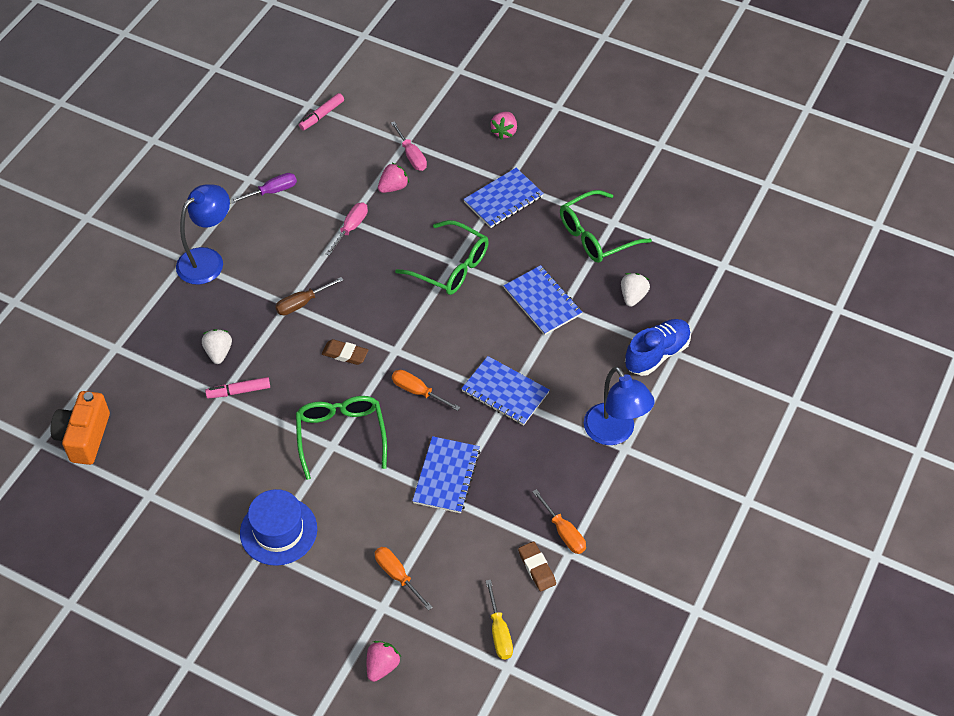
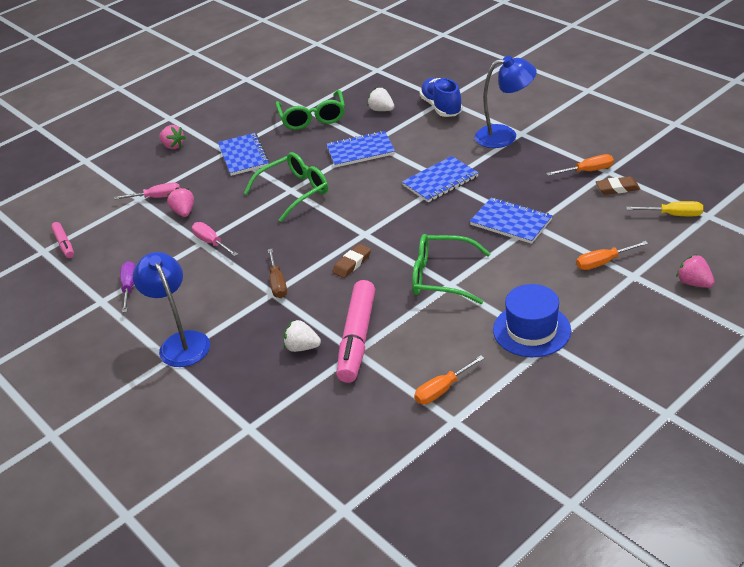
camera: 65 degrees left, 15 degrees down
orange camera [50,391,110,465] -> none
pink marker [205,377,270,398] -> pink marker [336,280,375,383], size x1.92
orange screwdriver [392,370,460,411] -> orange screwdriver moved to [414,355,485,404]

